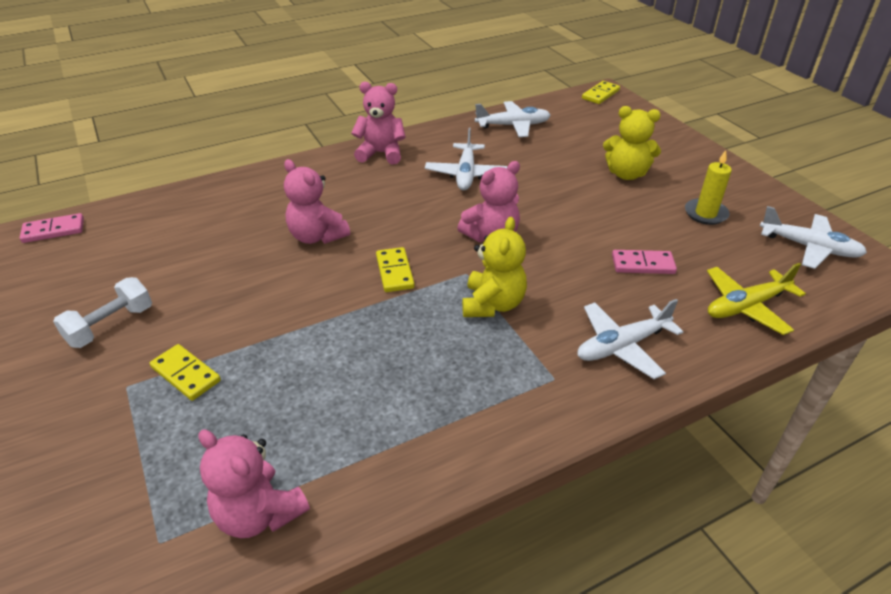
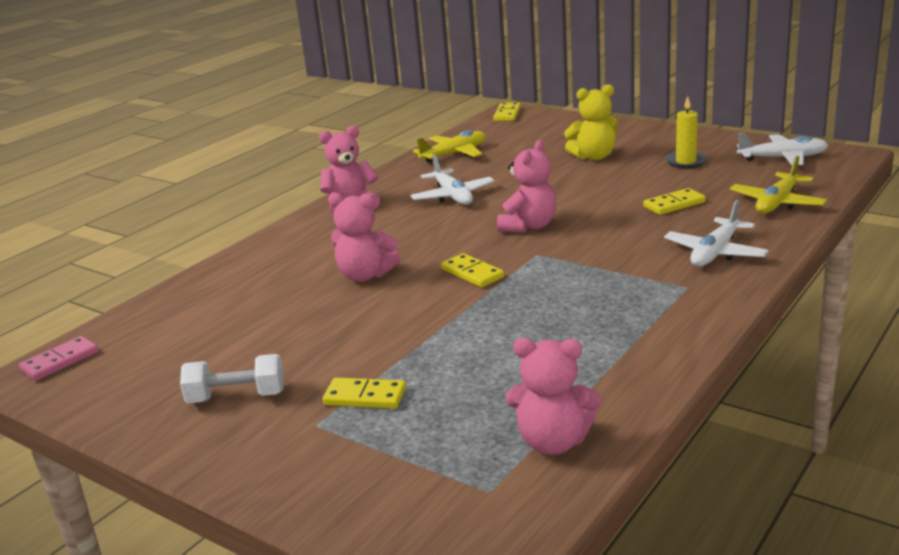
camera: 25 degrees left, 15 degrees down
white dumbbell [53,277,152,348] -> white dumbbell turned 75 degrees clockwise [180,354,284,403]
yellow teddy bear [462,217,527,317] -> none
white plane [475,101,551,137] -> yellow plane [413,130,486,163]
pink domino [612,250,677,274] -> yellow domino [643,188,705,215]

